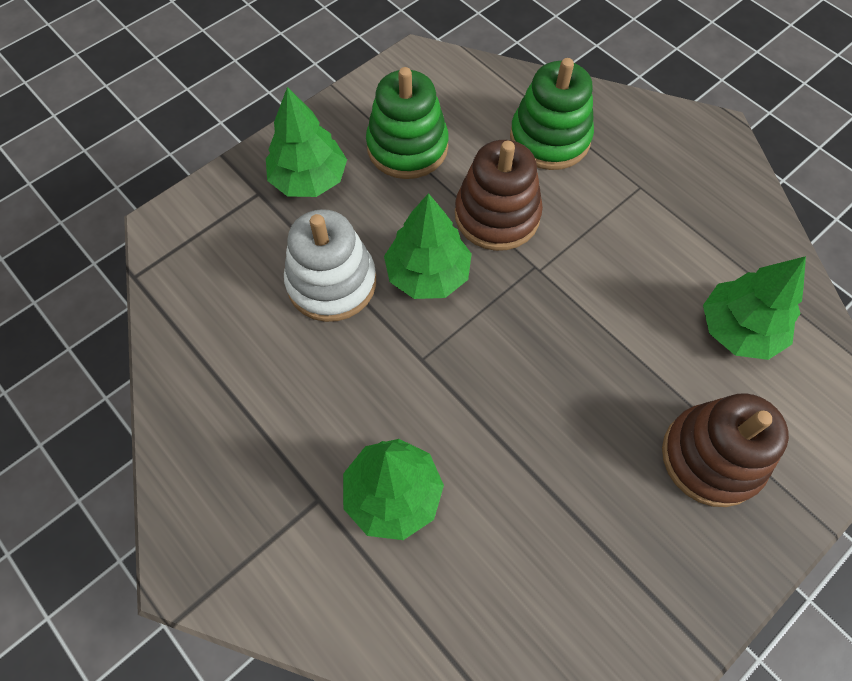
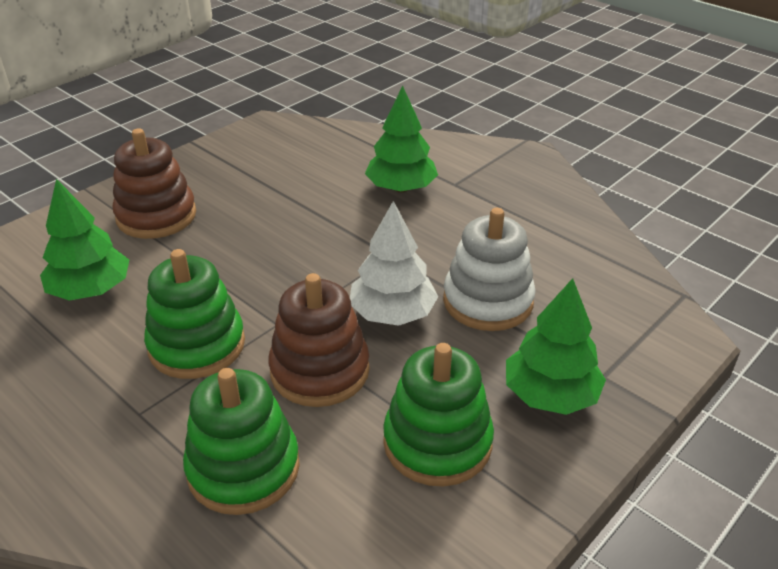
camera: 175 degrees right, 25 degrees down
green tree [384,193,472,299] -> white tree [350,201,438,326]
none -> green stacking toy [144,249,245,379]

